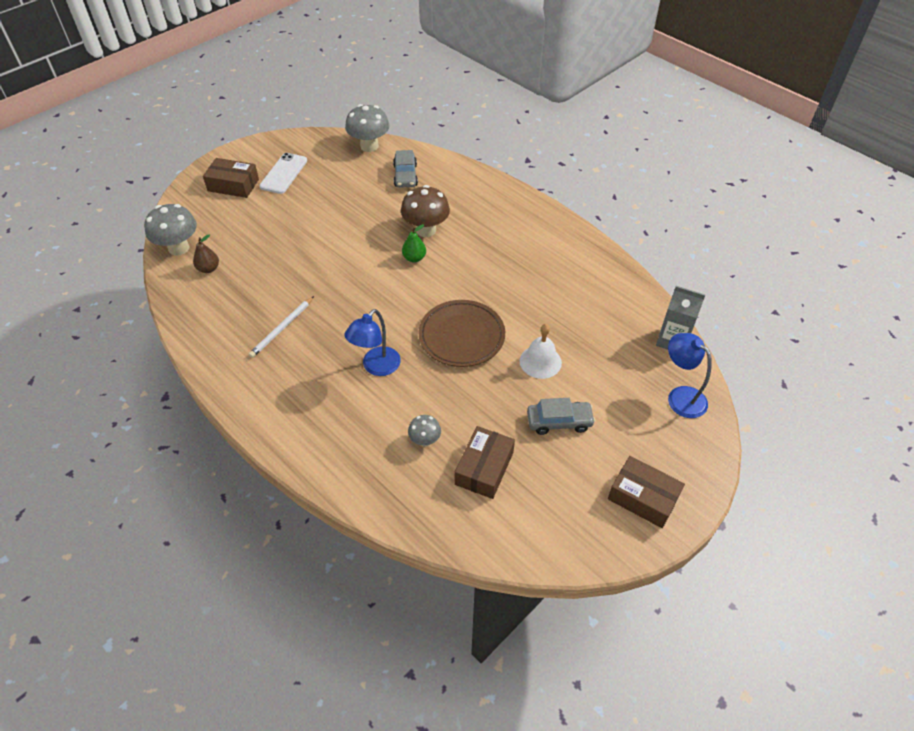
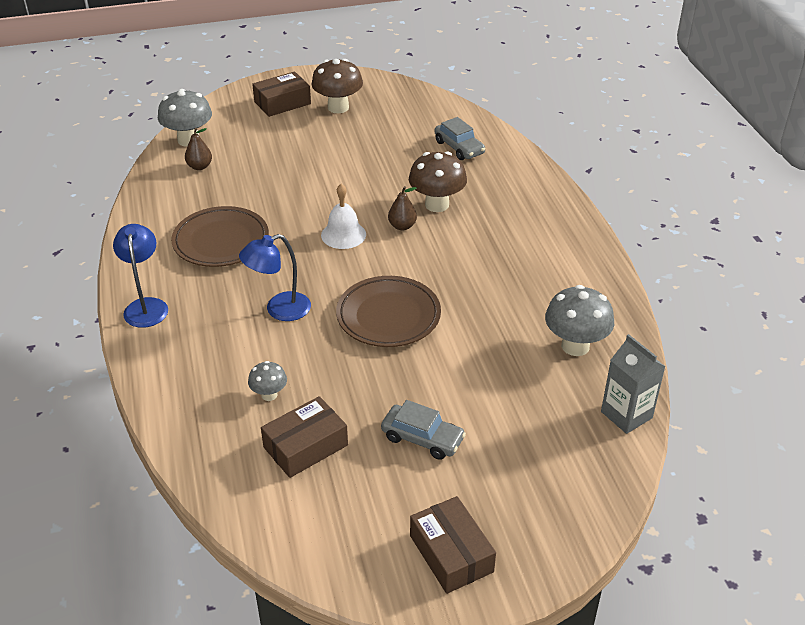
camera: 30 degrees right, 10 degrees down
brown box [203,158,259,198] -> brown box turned 75 degrees counterclockwise [252,71,311,117]
white pencil [249,296,314,358] -> brown plate [171,206,269,267]
white phone [259,153,307,194] -> brown mushroom [311,59,363,113]
grey mushroom [345,104,390,152] -> grey mushroom moved to [545,285,614,356]
grey car [393,150,418,188] -> grey car turned 60 degrees counterclockwise [435,117,485,160]
green pear [402,224,426,262] -> brown pear [388,186,417,230]
white bell [520,324,562,379] -> white bell moved to [321,184,366,249]
blue lamp [668,333,712,418] -> blue lamp moved to [113,224,168,328]

